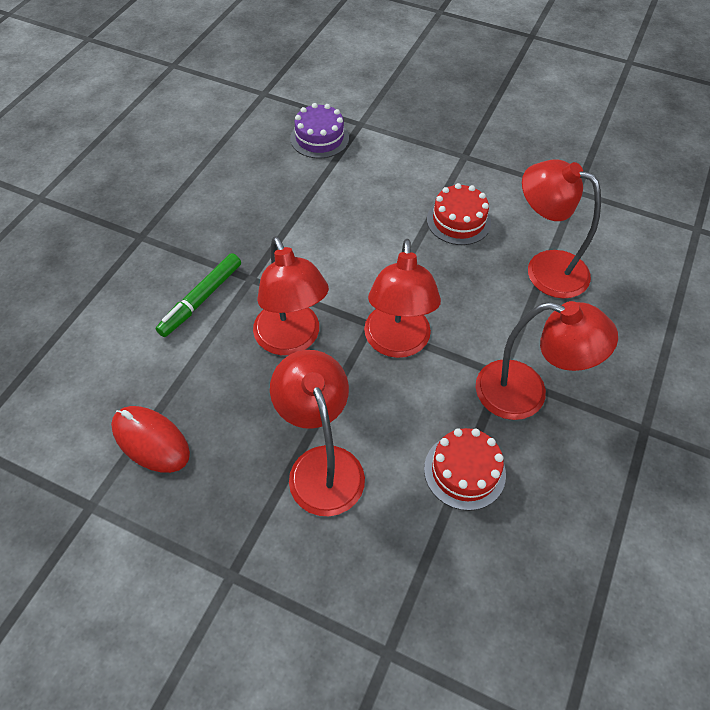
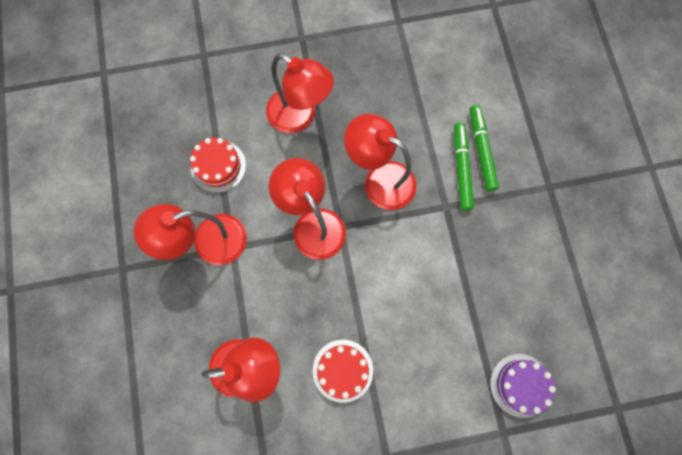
camera: 145 degrees right, 20 degrees up
red mouse [111,406,190,473] -> none
none -> green marker [470,105,499,191]

